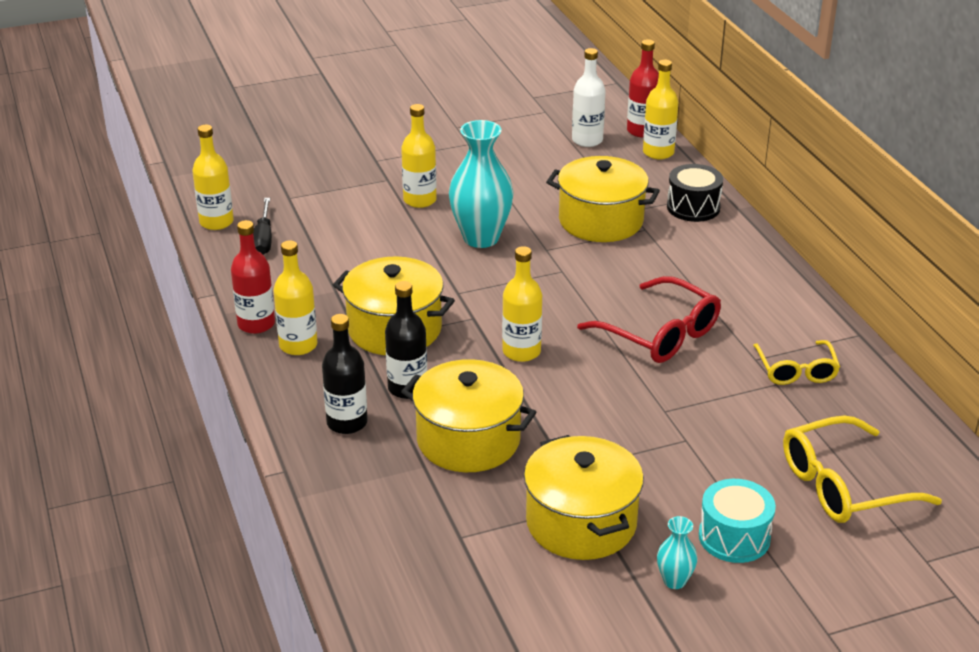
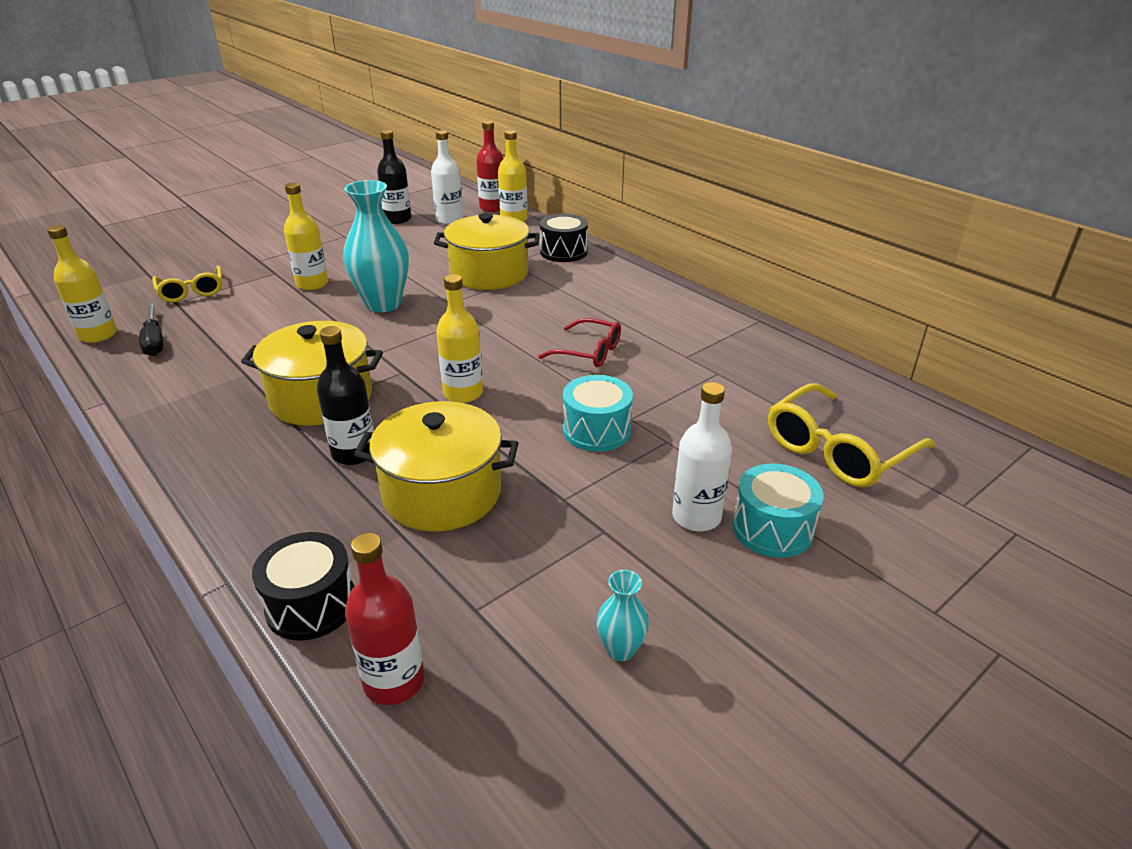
camera: 20 degrees left, 0 degrees up
red bottle [231,220,275,334] -> red bottle moved to [345,533,424,705]
yellow bottle [273,240,317,355] -> none
black bottle [322,314,368,434] -> black bottle moved to [377,130,412,224]
yellow pot [524,435,644,560] -> none
red glasses [577,276,721,363] -> red glasses [538,318,621,367], size x0.64
turquoise vase [657,516,698,589] -> turquoise vase moved to [596,570,649,661]
yellow glasses [753,340,840,385] -> yellow glasses moved to [152,266,222,302]
none -> black drum [252,532,354,641]
none -> turquoise drum [563,375,633,452]
none -> white bottle [672,382,732,531]

